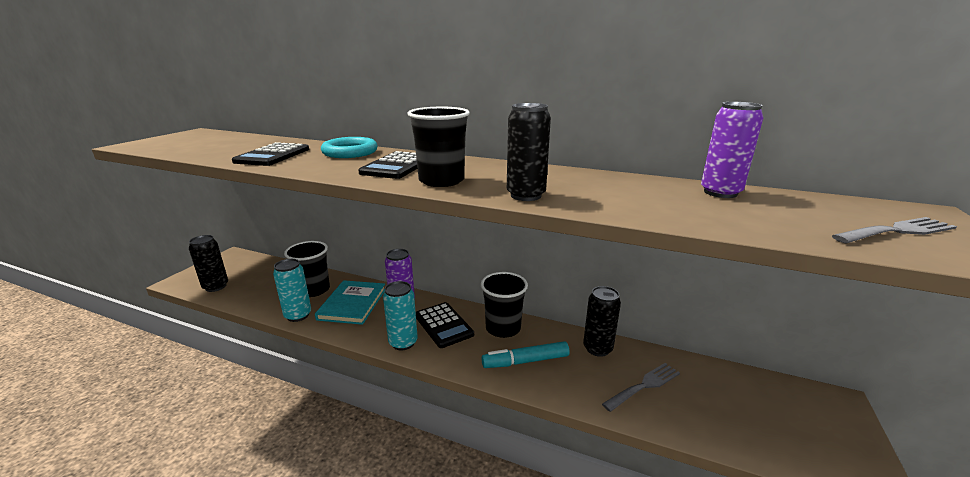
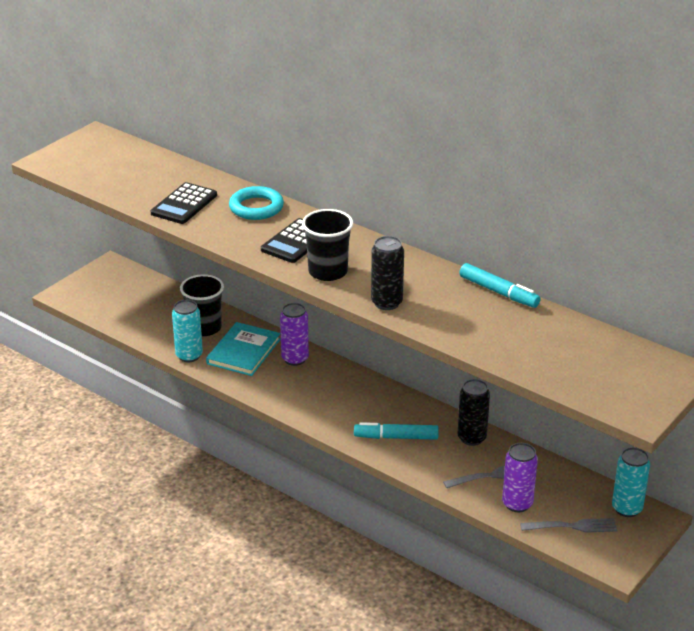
camera: 15 degrees right, 10 degrees up
black can [189,235,228,292] -> none
turquoise can [383,281,418,350] -> turquoise can moved to [612,447,650,517]
black calculator [416,302,474,348] -> none
black cup [481,272,528,338] -> none
purple can [701,102,763,198] -> purple can moved to [502,443,538,512]
grey fork [832,217,957,244] -> grey fork moved to [520,518,617,533]
none -> turquoise marker [459,263,541,308]

